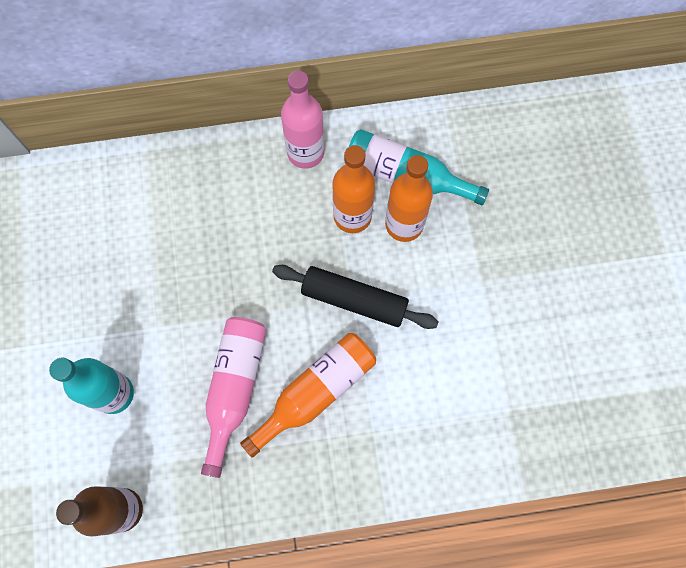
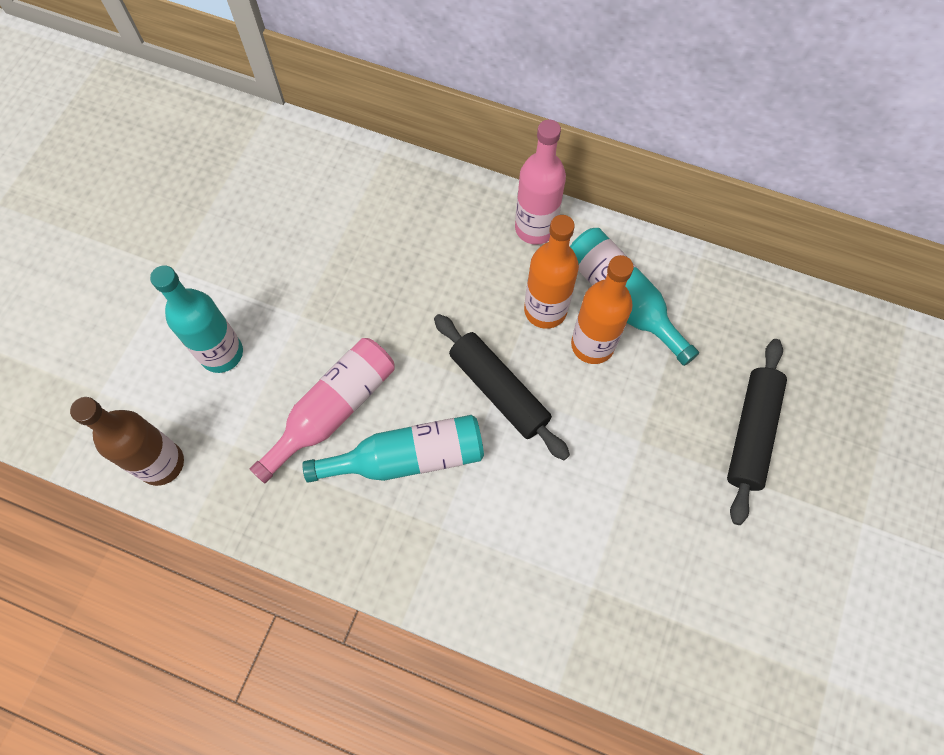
camera: 30 degrees right, 5 degrees down
orange bottle [240,333,376,458] -> turquoise bottle [303,415,484,483]
none -> black rolling pin [727,339,787,525]

